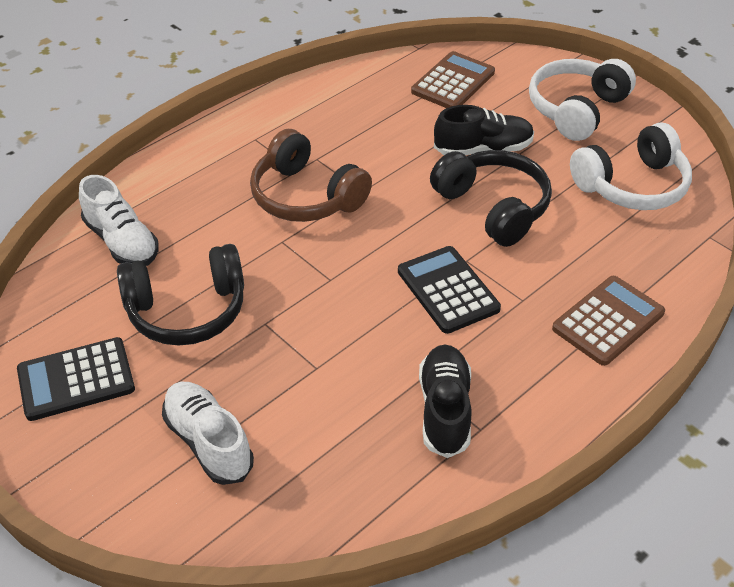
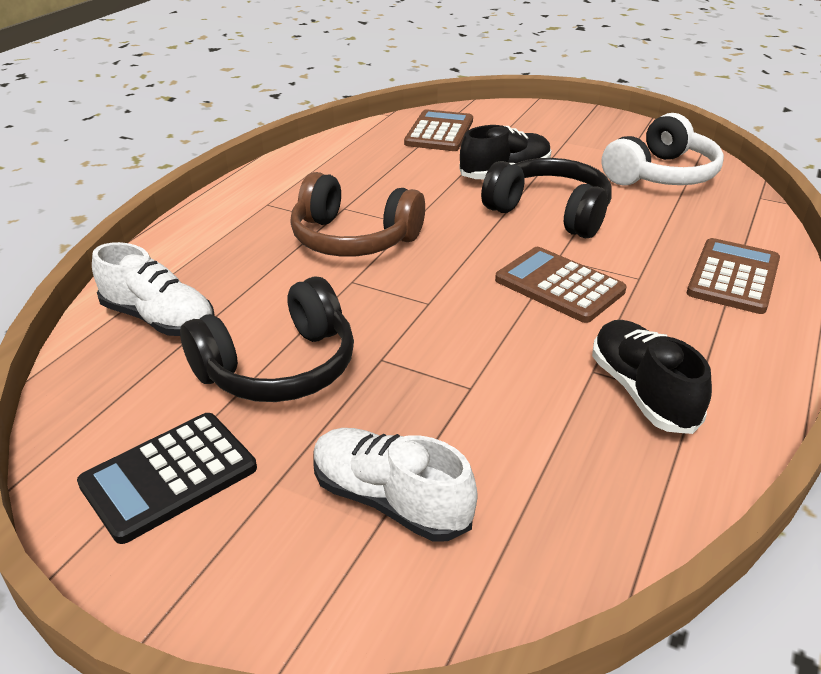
camera: 20 degrees left, 10 degrees down
black calculator [398,246,501,334] -> brown calculator [495,247,627,323]
white headphones [529,59,636,141] -> none

